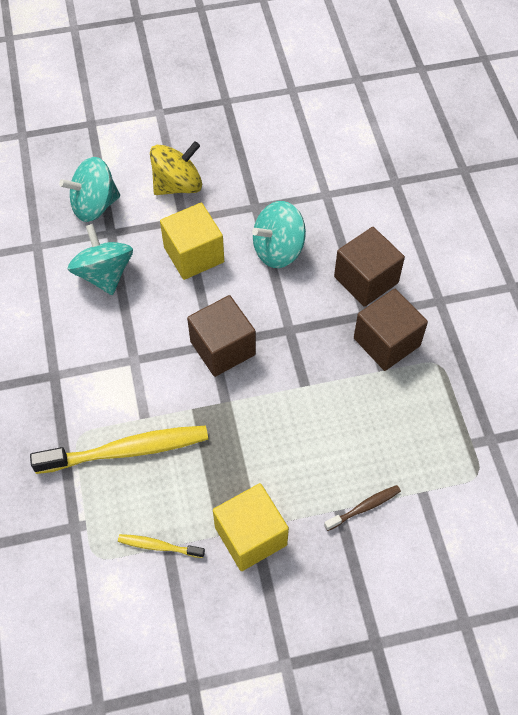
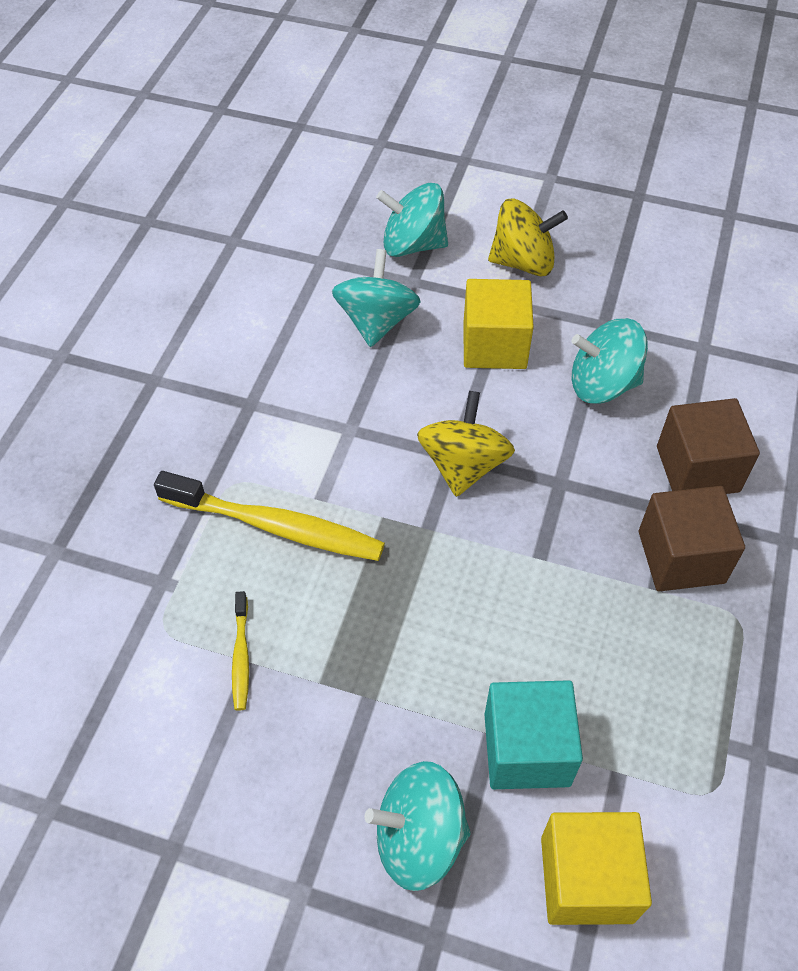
camera: 30 degrees right, 5 degrees down
yellow toothbrush [118,534,205,558] -> yellow toothbrush turned 135 degrees counterclockwise [232,591,249,711]
brown cube [187,295,256,377] -> yellow spinning top [417,391,515,497]
yellow cube [213,483,289,571] -> yellow cube moved to [541,812,652,925]
brown toothbrush [324,485,401,531] -> turquoise cube [484,680,583,789]
none -> turquoise spinning top [365,761,471,891]

